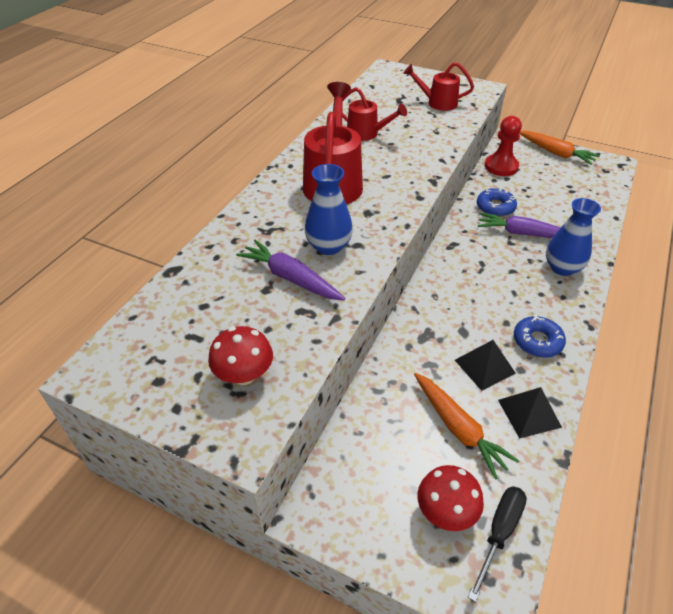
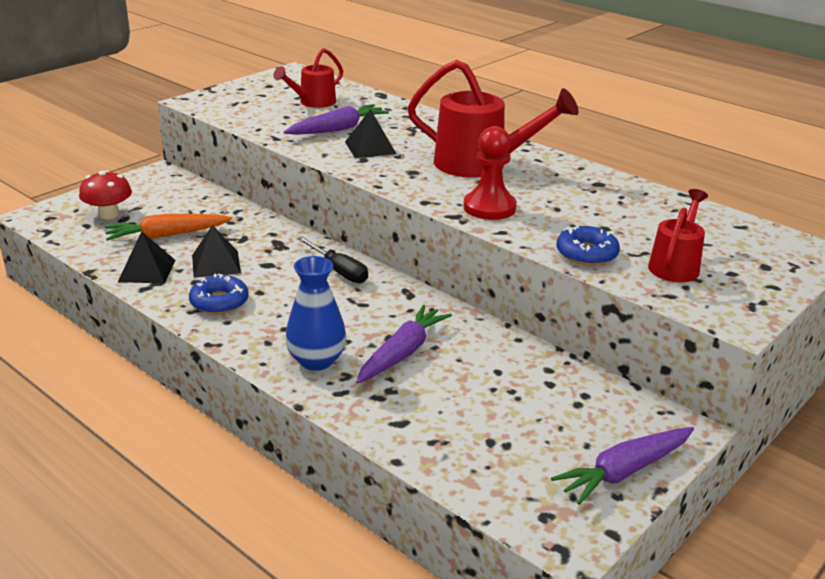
camera: 105 degrees right, 15 degrees down
red mushroom [208,326,273,385] -> none
blue vase [305,164,353,255] -> black pyramid [345,109,396,158]
red watering can [342,87,407,141] -> red watering can moved to [273,48,343,108]
black screwdriver [468,486,527,602] -> black screwdriver moved to [297,237,368,283]
blue donut [477,188,517,217] -> blue donut moved to [556,226,620,266]
red pawn [485,116,522,176] -> red pawn moved to [464,126,517,220]
orange carrot [519,131,600,165] -> purple carrot [551,427,694,505]

